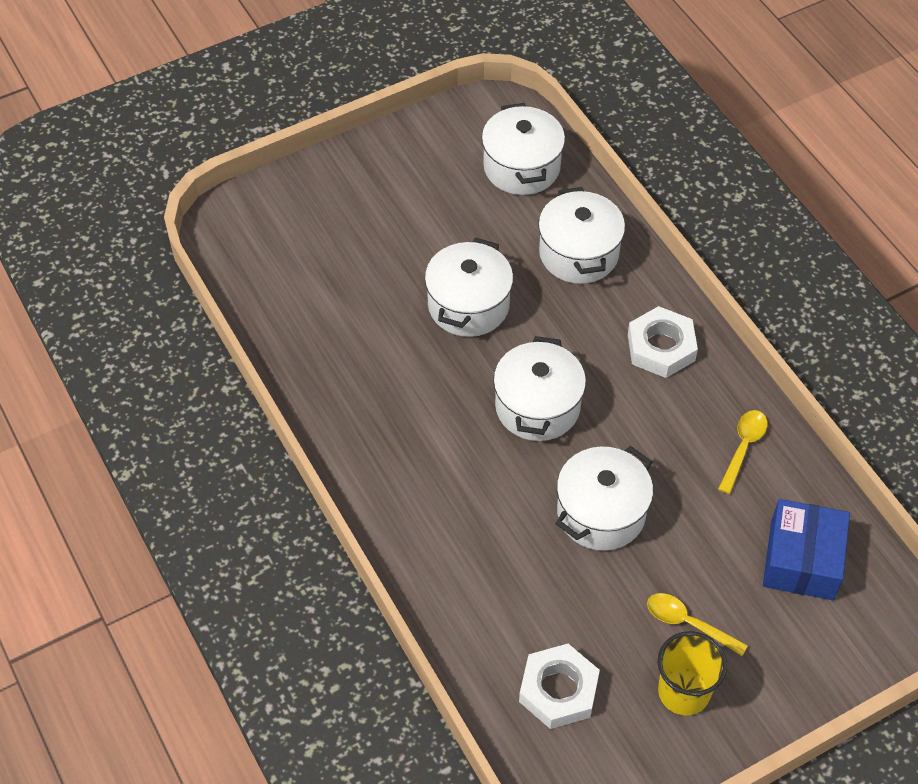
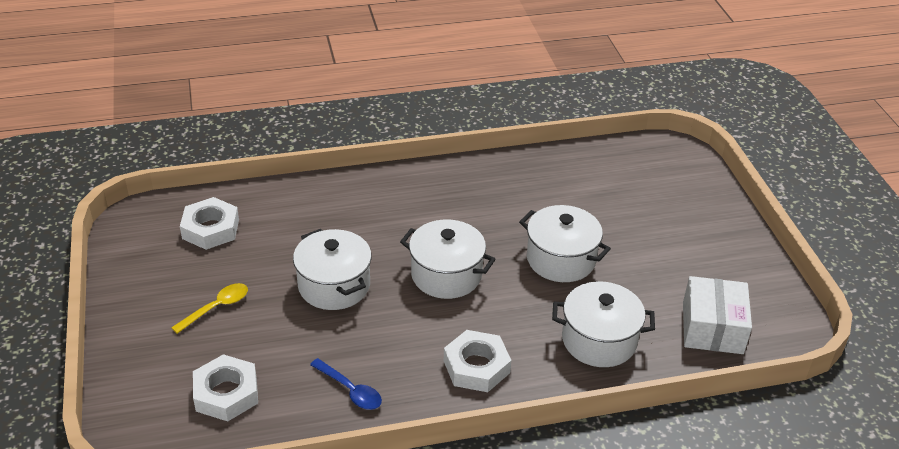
camera: 105 degrees right, 15 degrees down
white pot [482,103,565,195] -> white box [683,276,752,354]
yellow cup [658,631,727,716] -> none
yellow spoon [718,410,768,494] -> blue spoon [310,358,382,410]
blue box [763,499,850,600] -> white nut [193,354,258,421]

